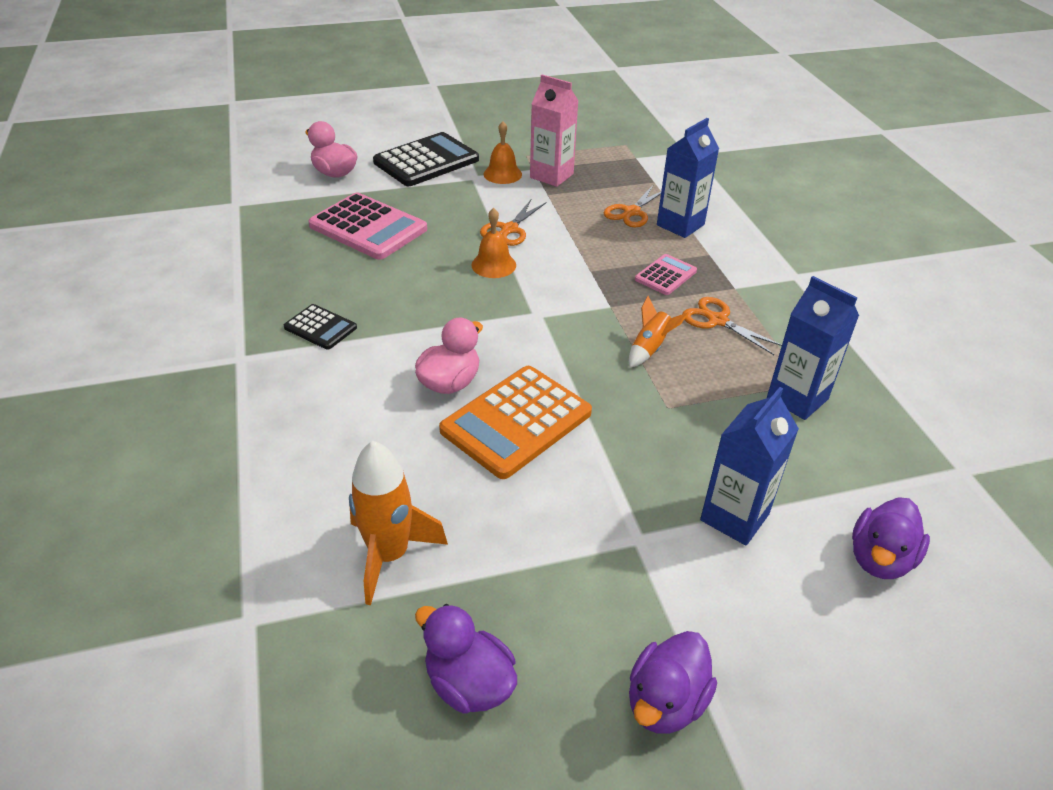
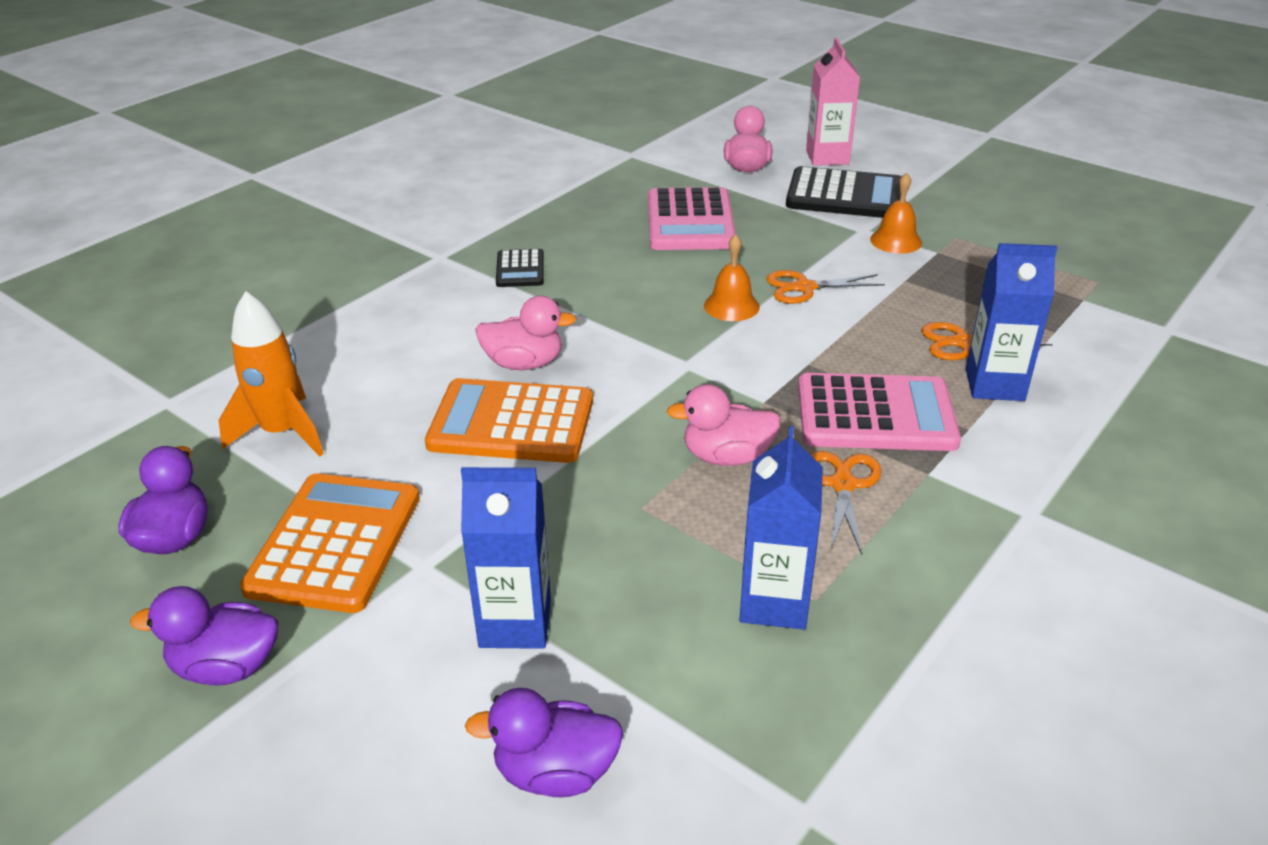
camera: 55 degrees right, 5 degrees down
pink carton [530,74,579,187] -> pink carton moved to [806,38,860,166]
orange rocket [629,296,689,368] -> pink duck [667,384,781,466]
pink calculator [635,254,697,295] -> pink calculator [798,373,961,451], size x1.90
none -> orange calculator [240,473,420,613]

